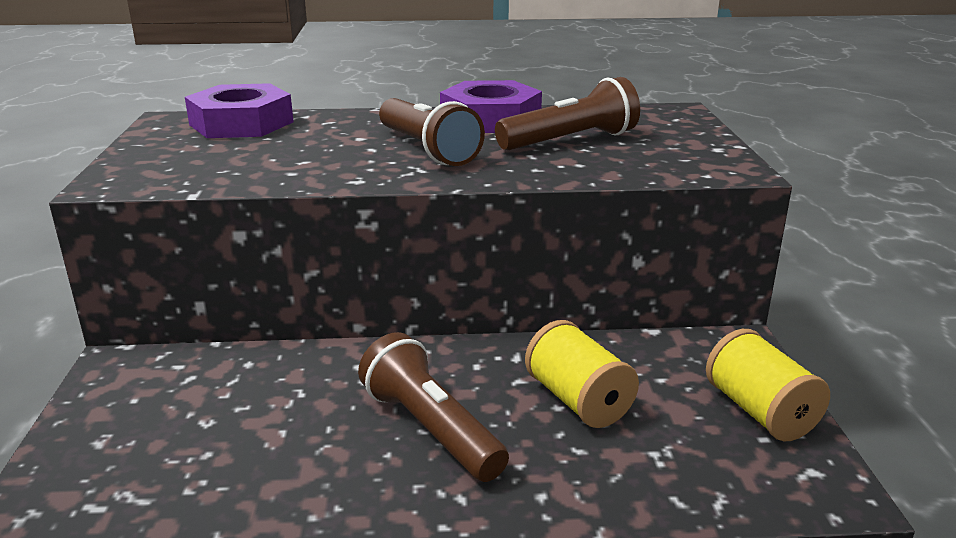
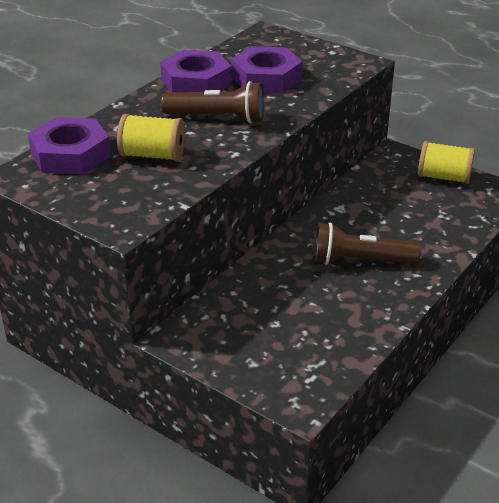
camera: 50 degrees left, 10 degrees up
brown flashlight [495,77,640,150] -> purple nut [231,46,303,93]
yellow spool [525,320,639,428] -> yellow spool moved to [117,114,185,161]

